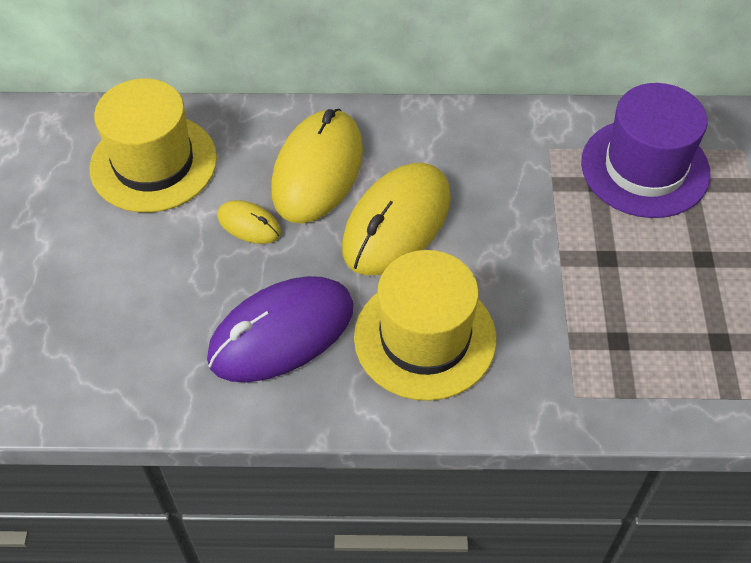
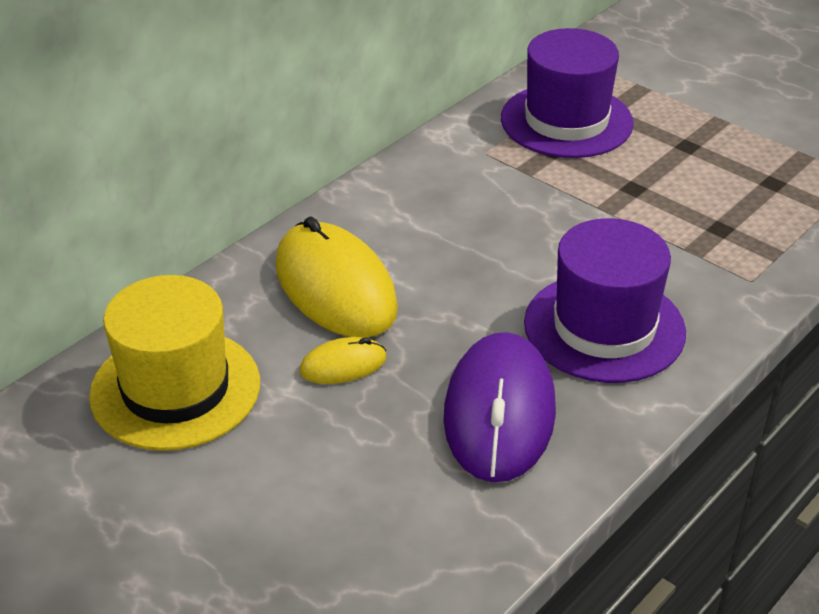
camera: 50 degrees left, 15 degrees down
yellow mouse [342,163,451,275] -> none
yellow hat [354,250,496,401] -> purple hat [524,218,686,383]

